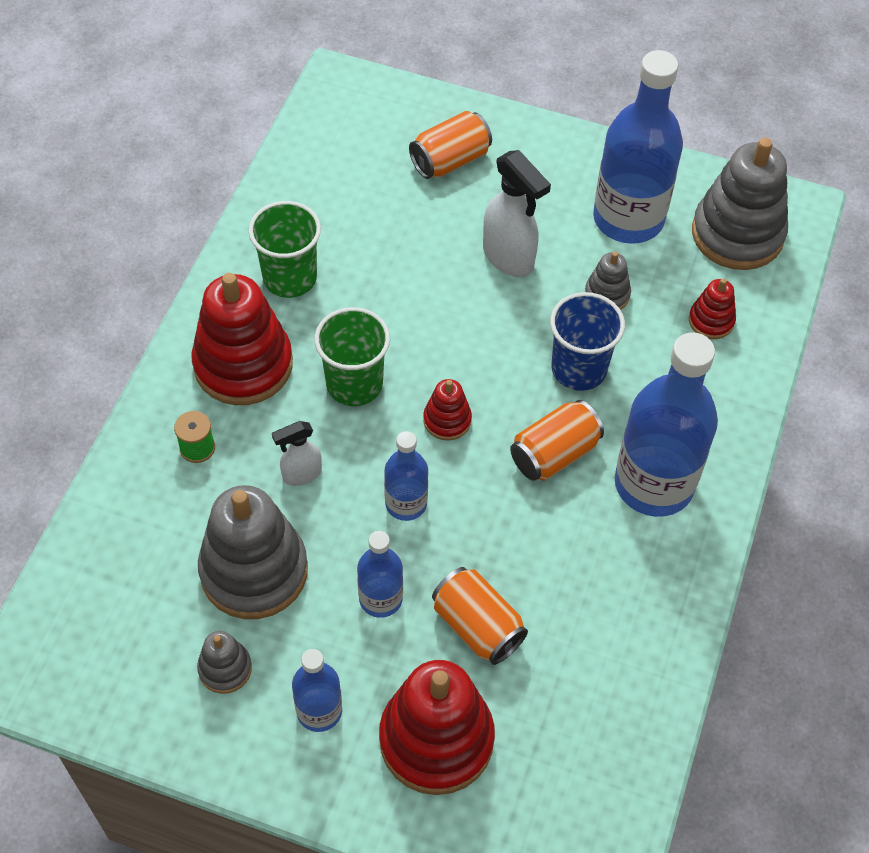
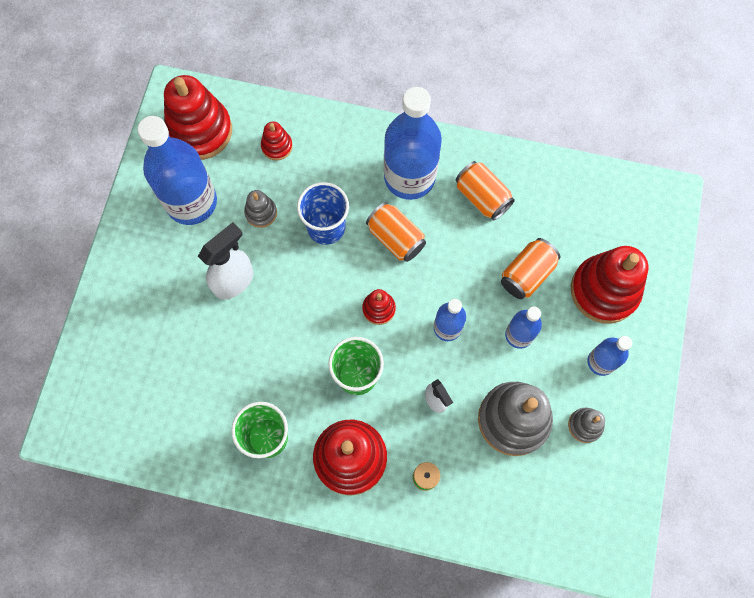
camera: 95 degrees left, 15 degrees up
orange can [409,111,492,179] -> orange can moved to [456,161,515,221]
grey stacking toy [692,138,788,270] -> red stacking toy [164,75,232,160]

